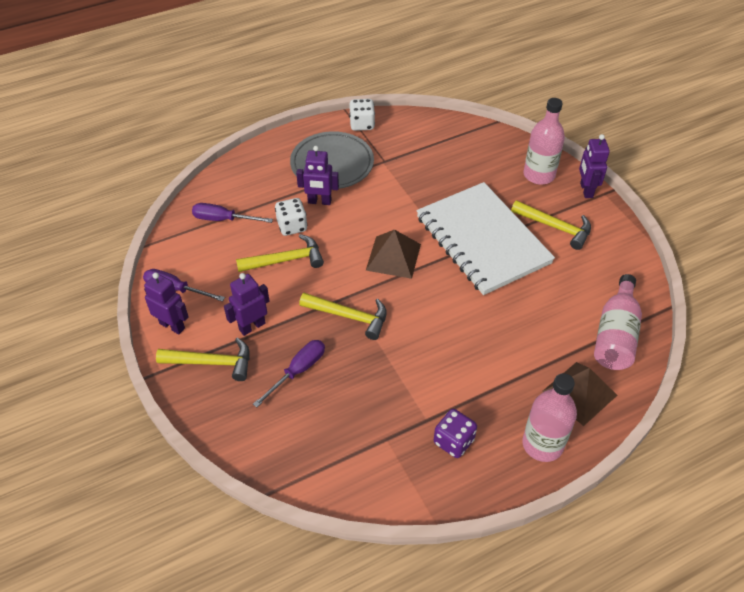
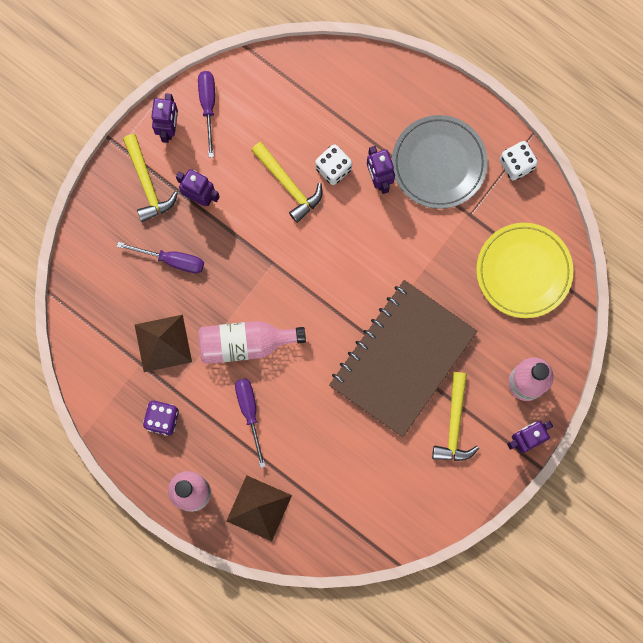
camera: 65 degrees right, 30 degrees up
purple screwdriver [192,203,273,223] -> purple screwdriver moved to [235,378,266,468]
yellow hammer [299,293,387,340] -> none
brown pyramid [366,230,421,279] -> brown pyramid moved to [135,315,192,372]
white notebook [417,182,555,295] -> brown notebook [329,280,478,437]
pink bottle [594,274,642,370] -> pink bottle moved to [198,321,306,364]
none -> yellow plate [476,223,574,318]

